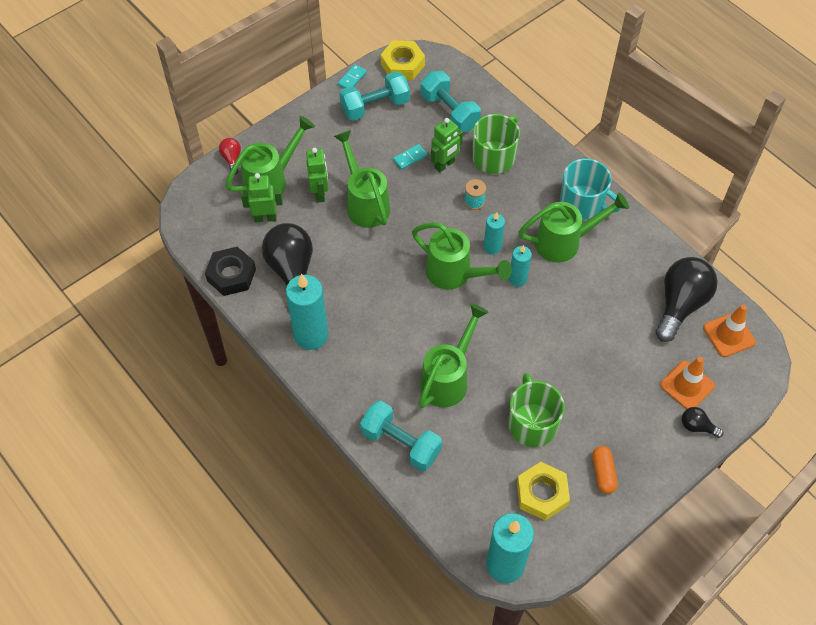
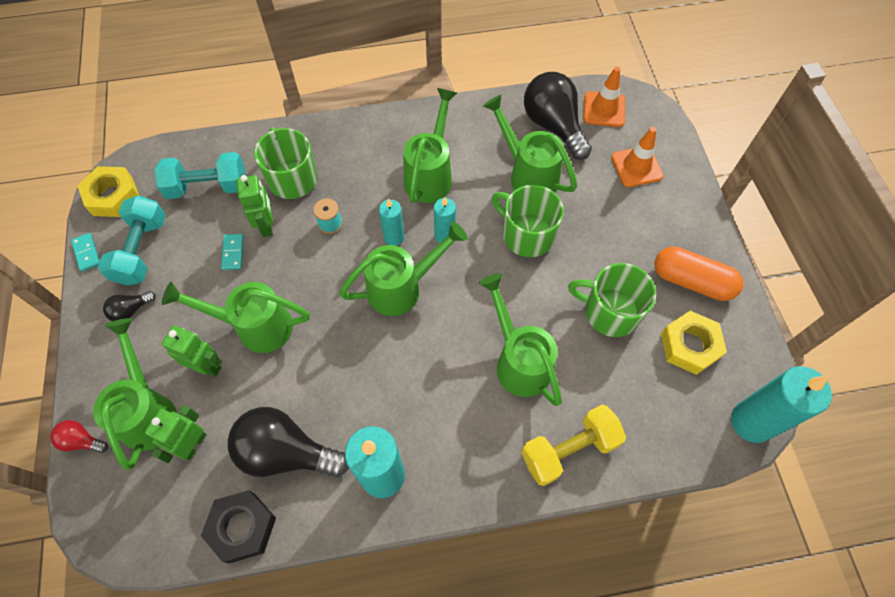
camera: 60 degrees left, 5 degrees up
turquoise dumbbell [360,401,442,471] -> yellow dumbbell [521,405,626,486]
turquoise mug [560,158,621,219] -> none
orange capsule [592,446,618,494] -> orange capsule [654,246,743,301], size x1.65
black light bulb [682,407,724,438] -> black light bulb moved to [103,291,156,321]
none -> green watering can [483,95,577,193]
none -> green mug [492,185,564,257]

